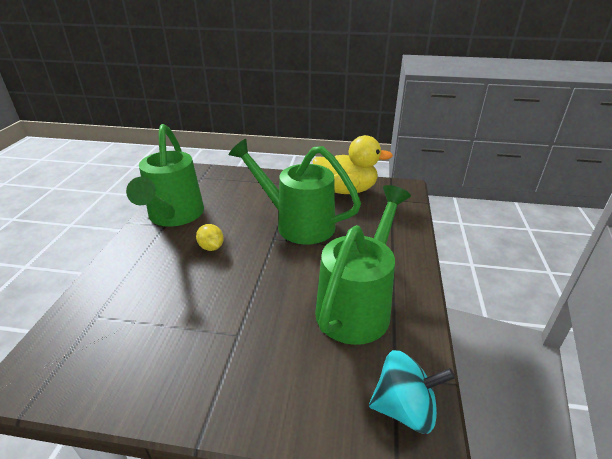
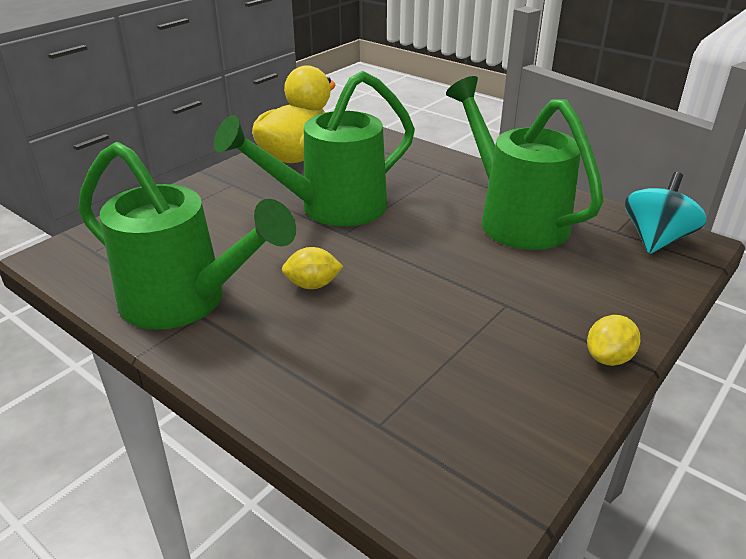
camera: 60 degrees left, 0 degrees up
none -> yellow lemon [587,315,640,366]

